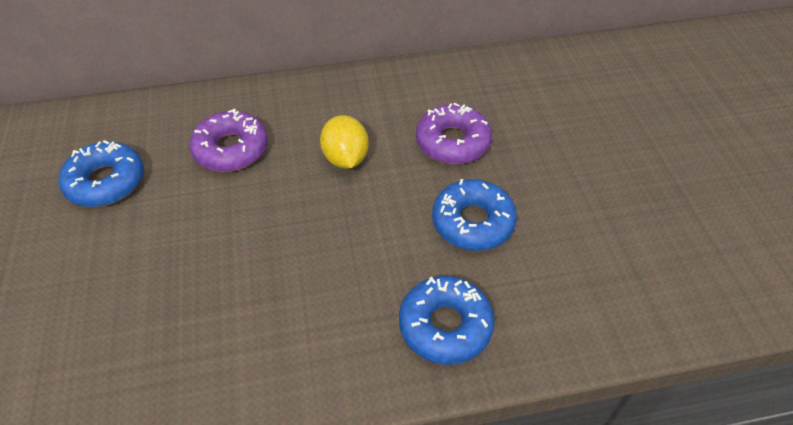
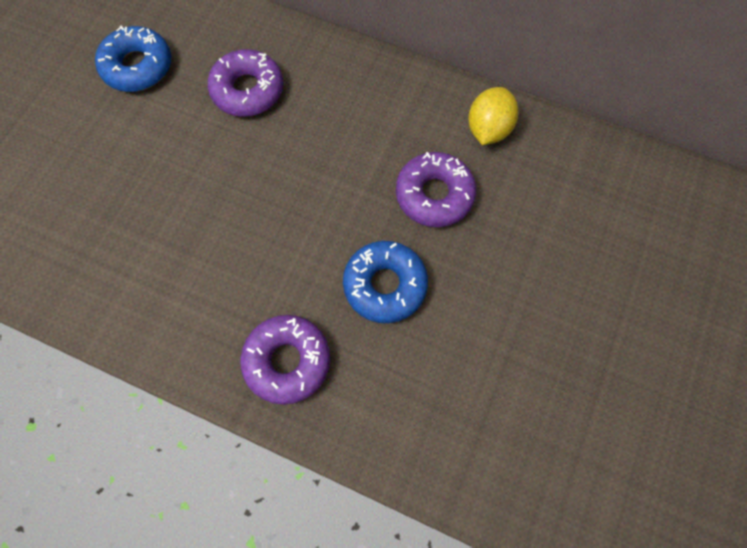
camera: 35 degrees right, 20 degrees up
yellow lemon [320,115,369,169] -> yellow lemon moved to [468,87,518,145]
blue donut [399,276,495,365] -> purple donut [240,315,330,405]

